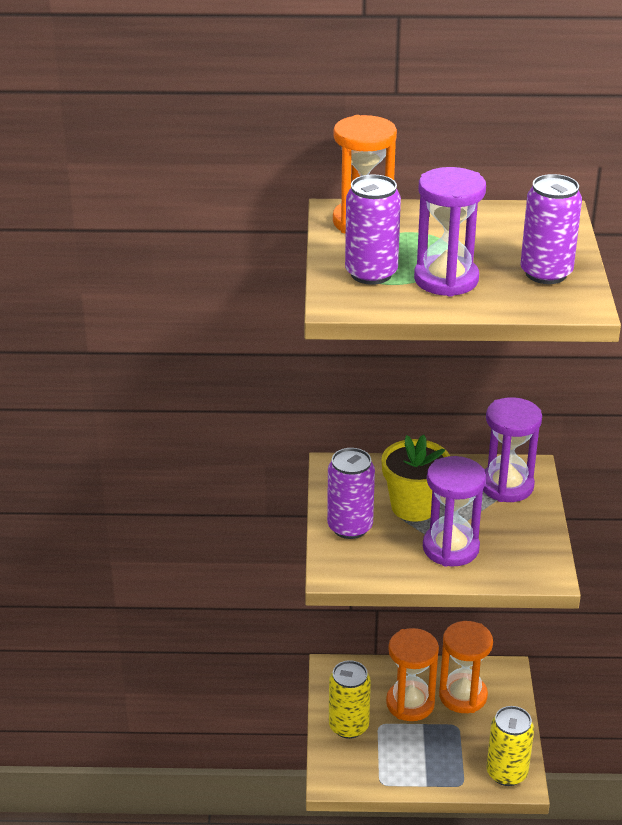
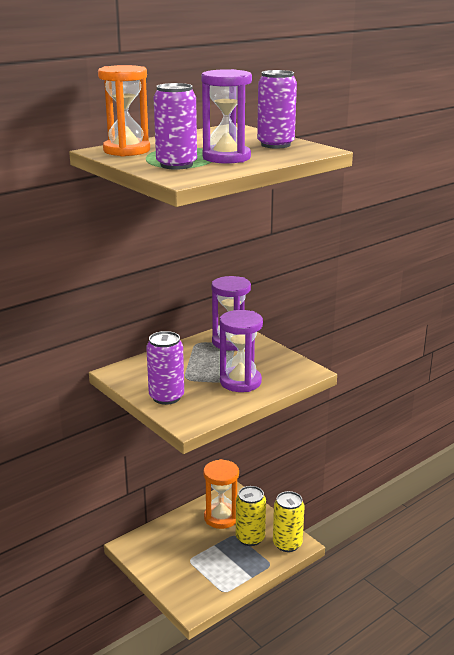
camera: 40 degrees left, 10 degrees down
yellow can [329,660,371,739] -> yellow can moved to [236,486,266,546]
yellow flower pot [382,435,450,522] -> none
orange hourglass [386,628,439,721] -> none

